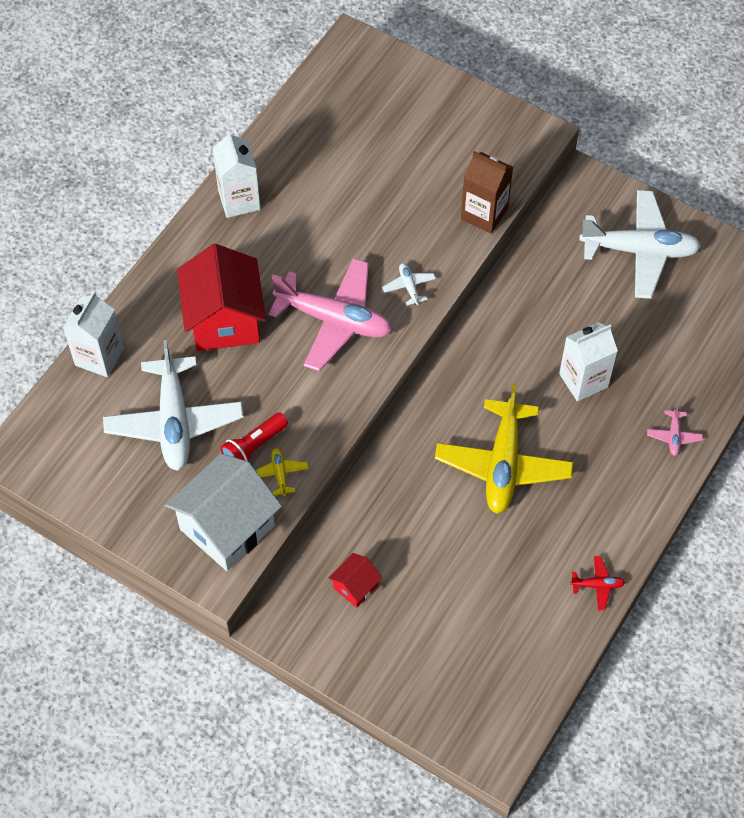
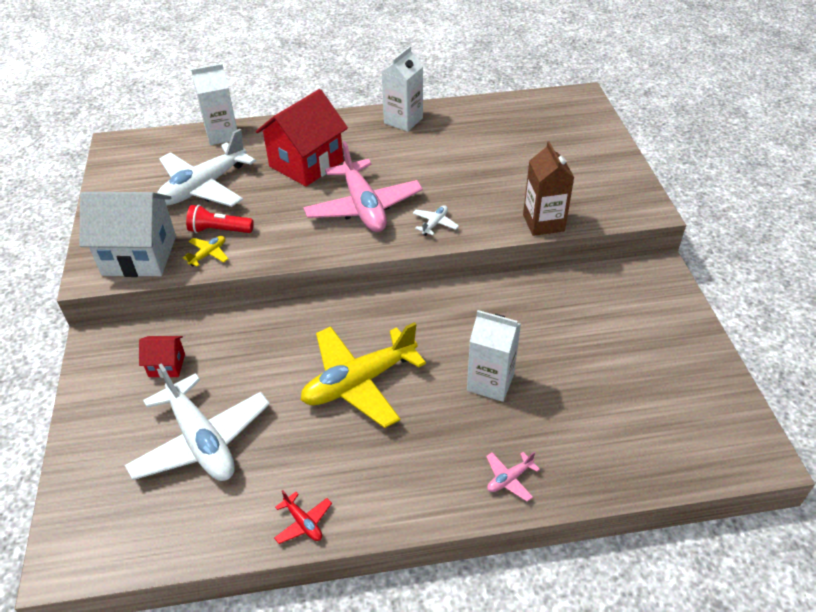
camera: 50 degrees right, 15 degrees down
white plane [579,190,701,299] -> white plane moved to [125,363,270,481]

